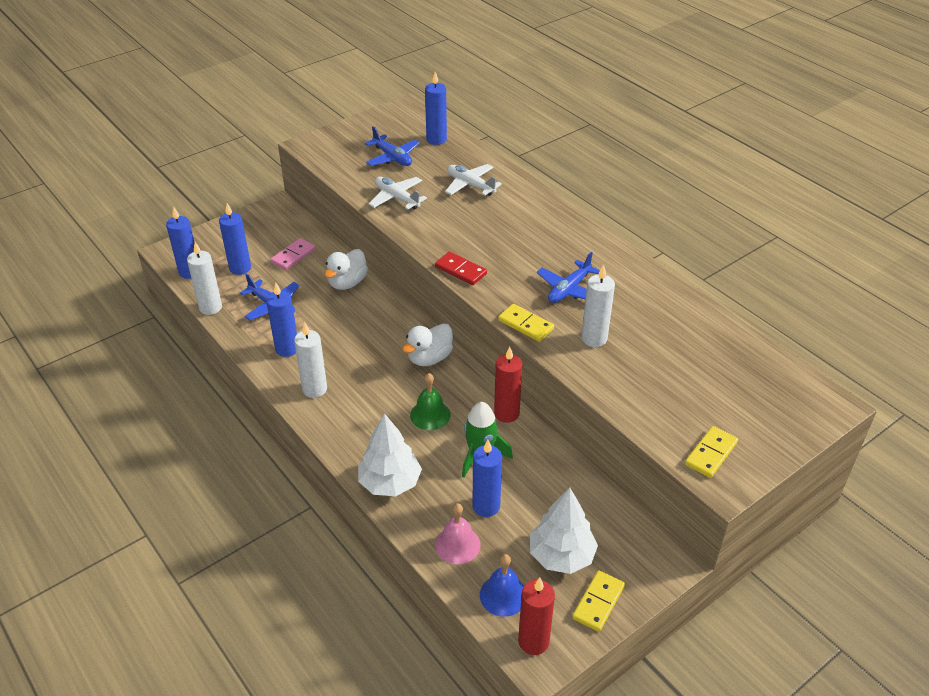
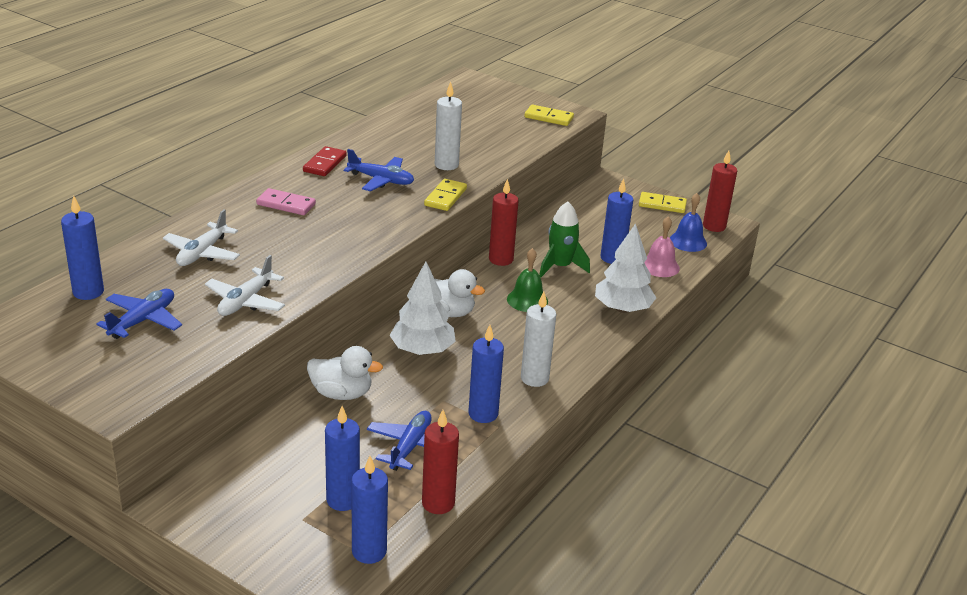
camera: 110 degrees left, 10 degrees down
white candle [187,242,222,315] -> red candle [422,410,459,514]
pink domino [270,238,316,270] -> pink domino moved to [256,188,316,215]
red domino [435,252,487,285] -> red domino moved to [303,146,347,176]
white tree [530,487,598,574] -> white tree moved to [390,261,456,355]

